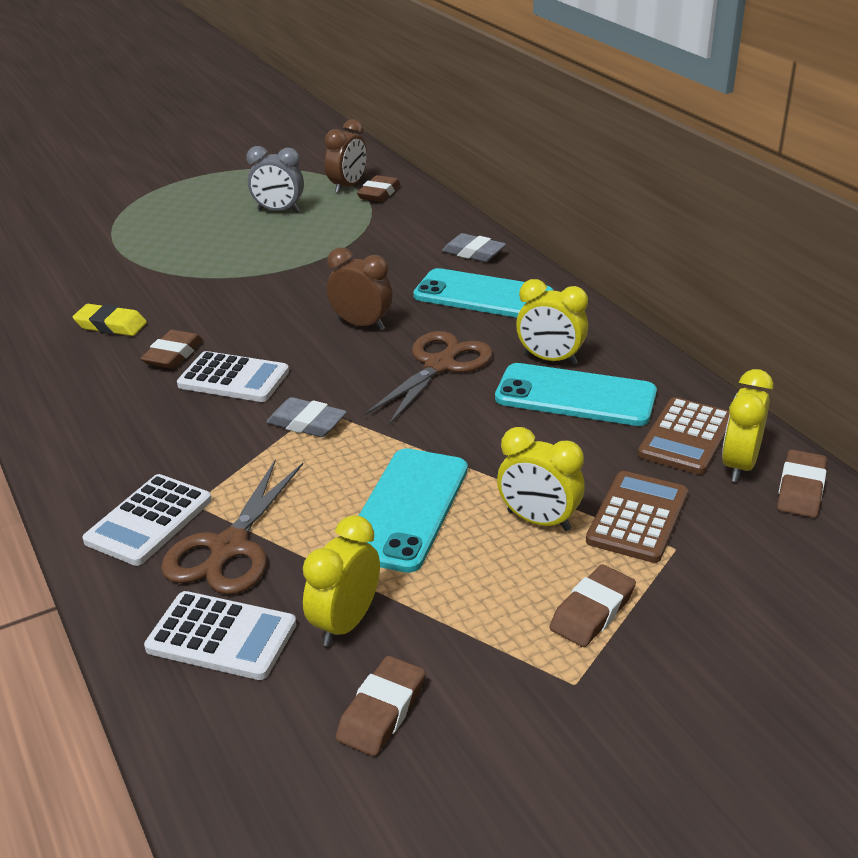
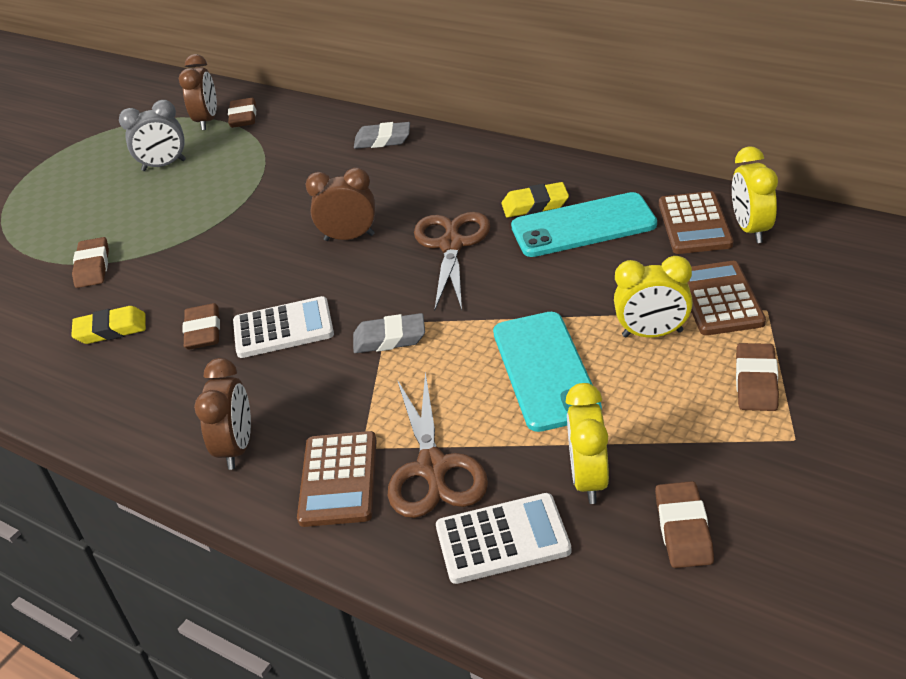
camera: 25 degrees left, 5 degrees up
white calculator [82,474,212,566] -> brown calculator [297,431,377,527]
turquoise phone [413,268,554,318] -> none
yellow clock [516,279,588,365] -> yellow eraser [501,182,569,218]
brown eraser [777,449,827,518] -> brown eraser moved to [72,237,109,288]
none -> brown clock [194,358,251,470]

